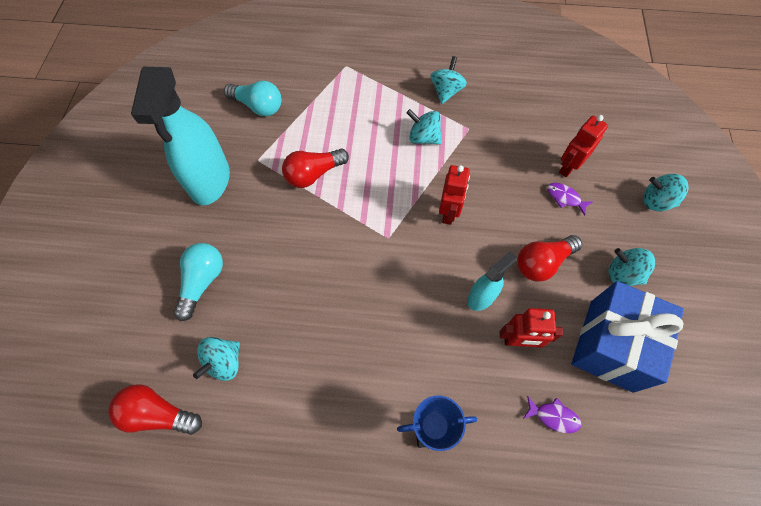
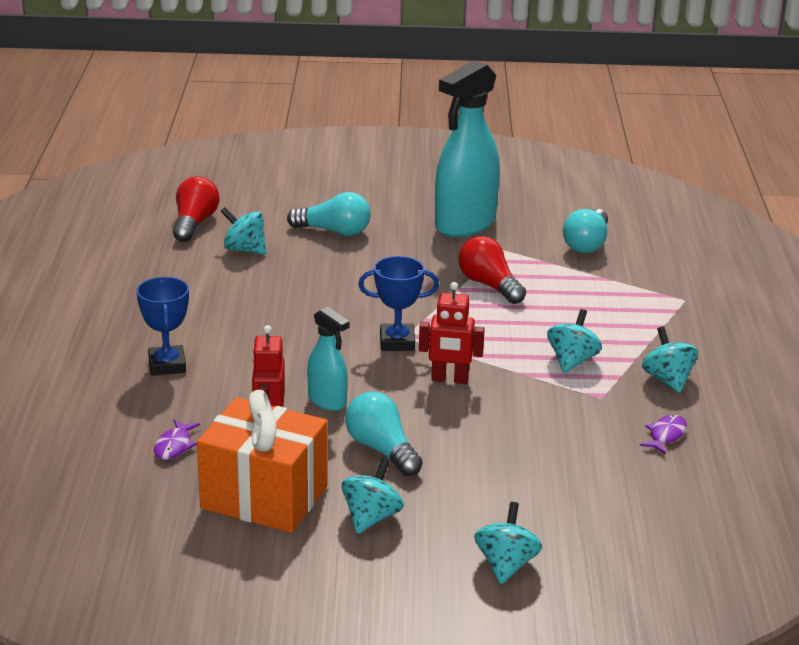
camera: 85 degrees right, 35 degrees down
turquoise spray bottle [131,67,230,205] -> turquoise spray bottle turned 45 degrees counterclockwise [435,60,500,237]
turquoise spinning top [430,56,467,104] -> turquoise spinning top turned 120 degrees counterclockwise [642,326,698,393]
red light bulb [517,235,582,282] -> turquoise light bulb [345,392,423,476]
purple fish [547,183,593,216] -> purple fish moved to [640,415,687,455]
red robot [559,115,608,177] -> none
blue gift [571,281,684,393] -> orange gift [197,390,328,533]
none -> blue trophy [358,256,439,351]

